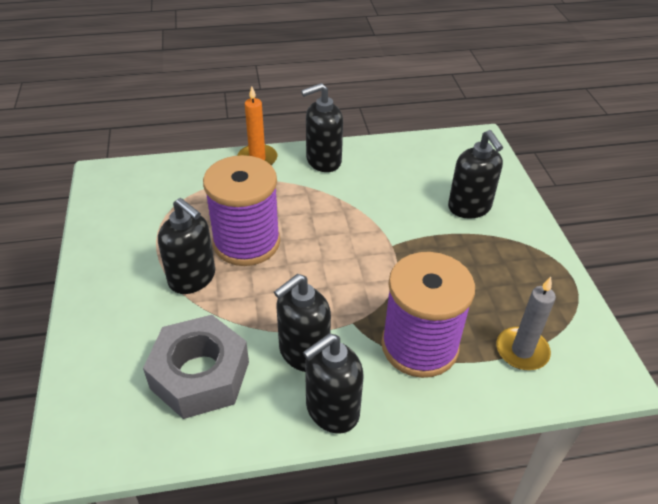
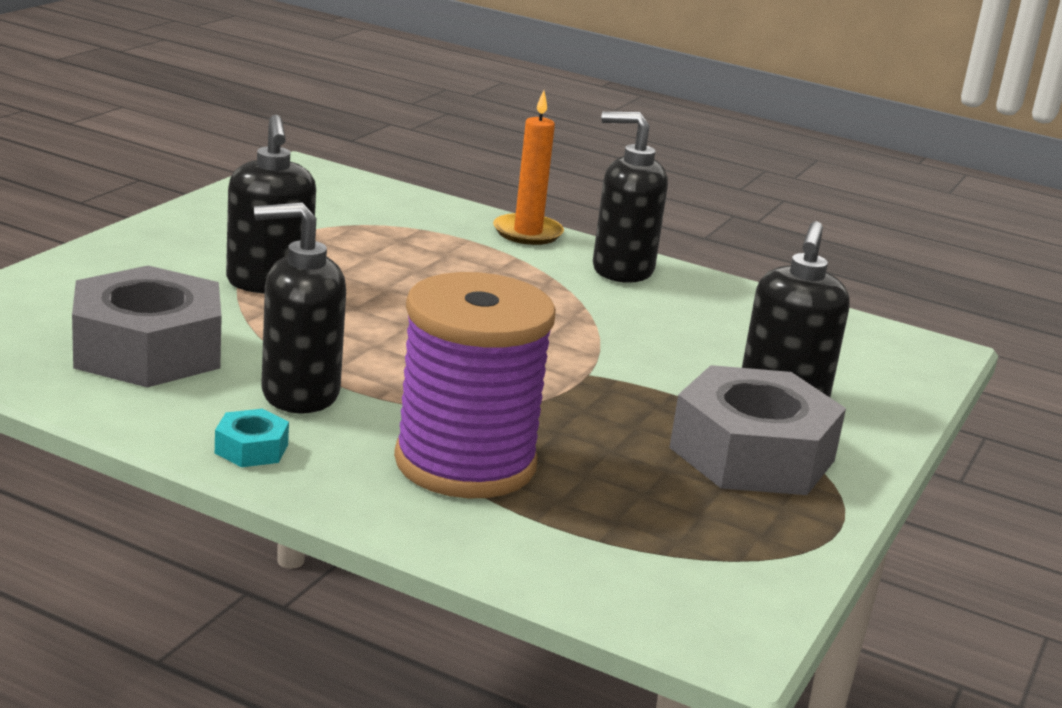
camera: 35 degrees right, 20 degrees down
purple spool [203,155,280,266] -> none
black soap dispenser [303,333,363,434] -> turquoise nut [215,409,289,467]
grey candle [497,277,556,370] -> none
none -> grey nut [669,365,846,495]

